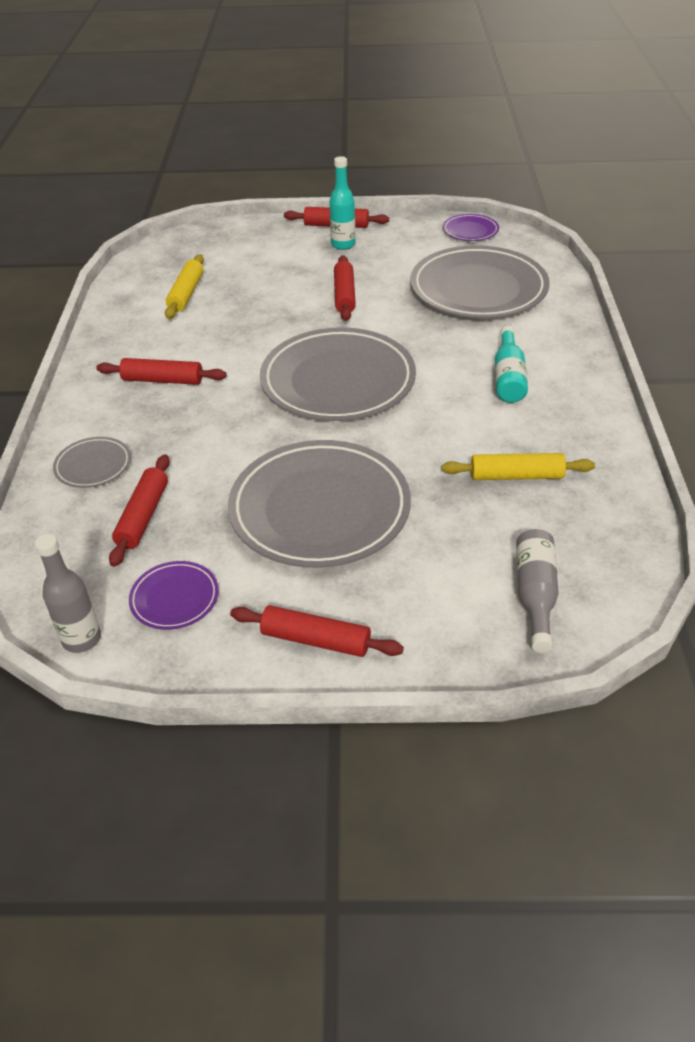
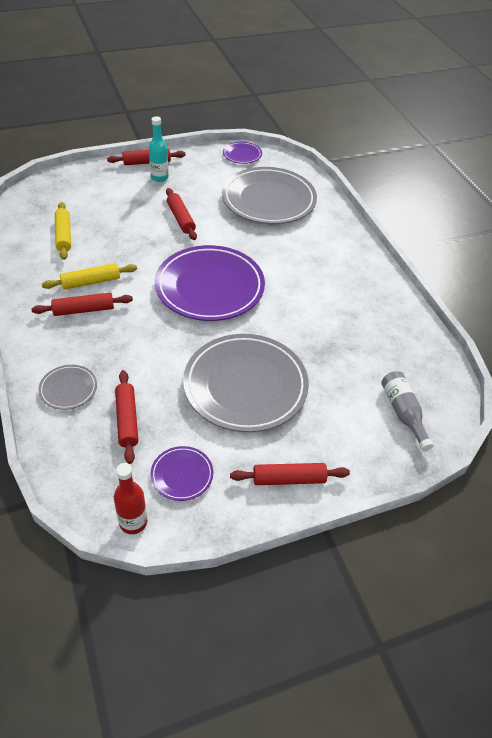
camera: 25 degrees left, 5 degrees up
grey bottle [35,534,101,653] -> red bottle [114,463,147,534]
grey plate [260,327,416,421] -> purple plate [155,245,265,321]
yellow rolling pin [441,453,595,480] -> yellow rolling pin moved to [42,263,137,290]
turquoise bottle [495,326,528,403] -> none

